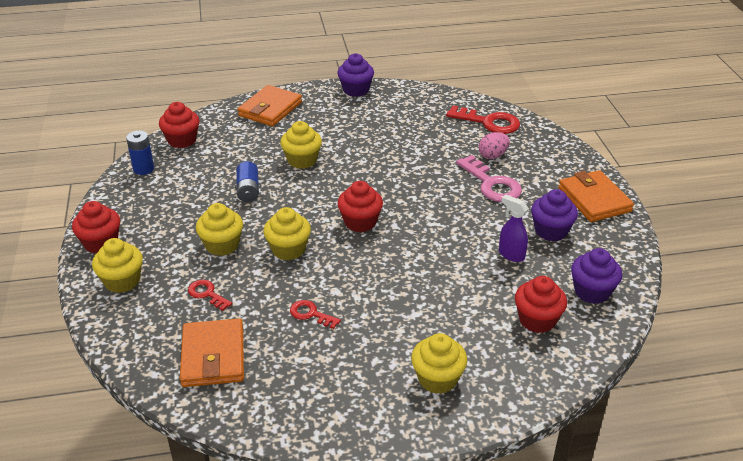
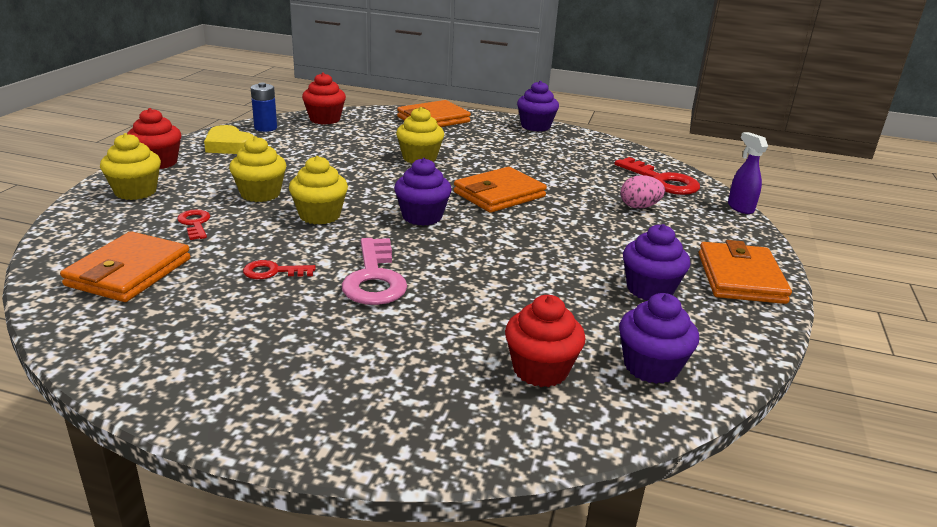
camera: 25 degrees right, 10 degrees down
blue battery [236,161,259,202] -> none
red key [290,300,341,329] -> red key turned 60 degrees counterclockwise [243,260,316,279]
red cupcake [337,181,383,232] -> purple cupcake [394,158,452,226]
yellow cupcake [411,333,467,394] -> none
pink key [456,155,522,202] -> pink key moved to [342,238,407,305]
purple spray bottle [499,195,529,262] -> purple spray bottle moved to [728,132,768,214]
none -> yellow heart [204,125,254,154]
none -> orange wallet [454,167,547,213]

